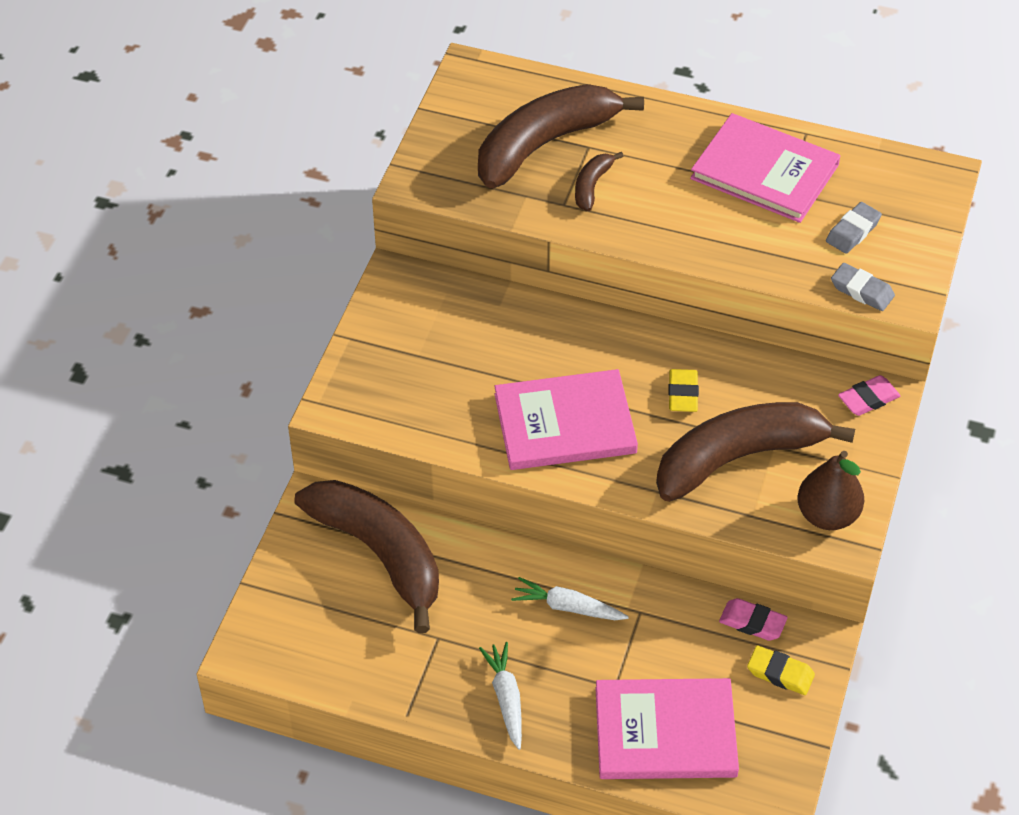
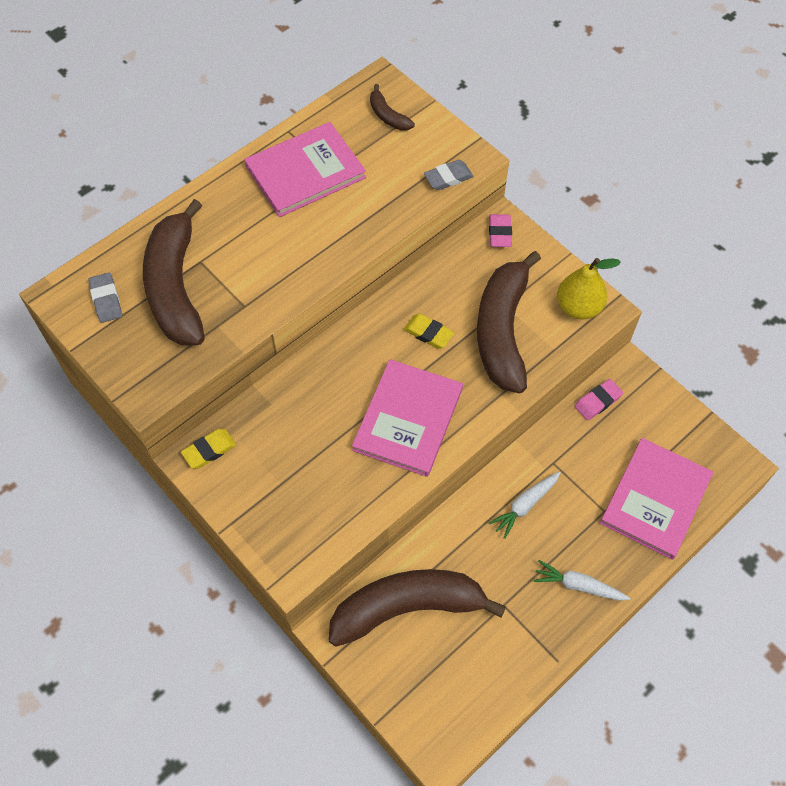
camera: 60 degrees left, 10 degrees up
brown banana [575,152,624,211] -> brown banana moved to [370,84,415,131]
yellow eraser [747,646,815,695] -> yellow eraser moved to [181,429,236,469]
brown pear [797,451,864,530] -> yellow pear [557,258,621,320]
grey eraser [826,202,882,254] -> grey eraser moved to [88,272,122,323]

